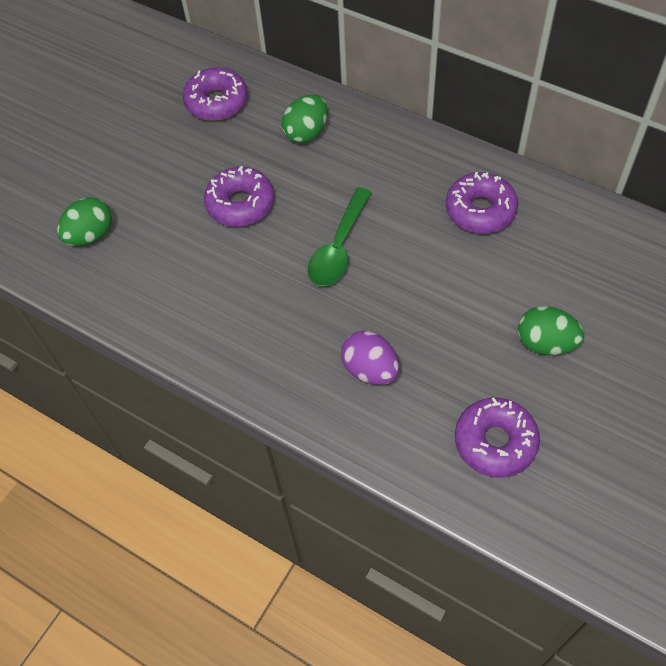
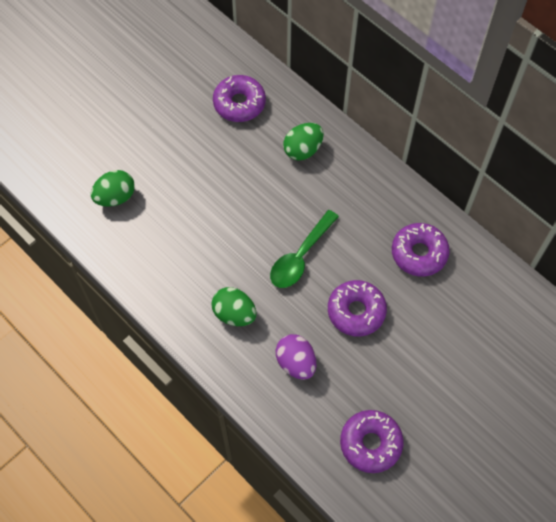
camera: 10 degrees right, 5 degrees up
purple donut [204,166,274,227] -> purple donut moved to [328,280,387,337]
green egg [518,306,584,355] -> green egg moved to [211,287,256,326]

